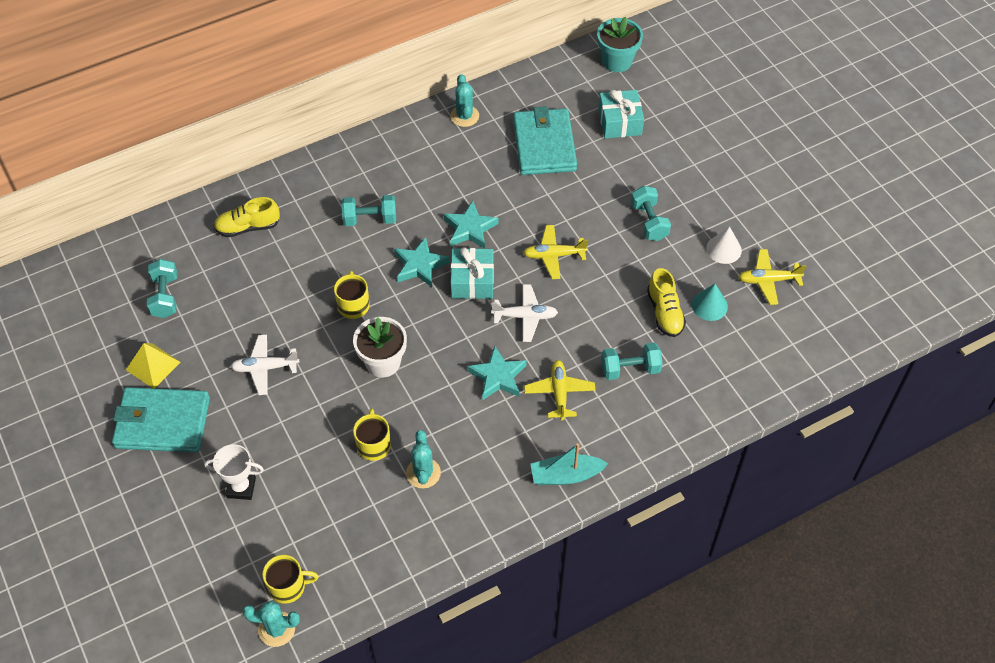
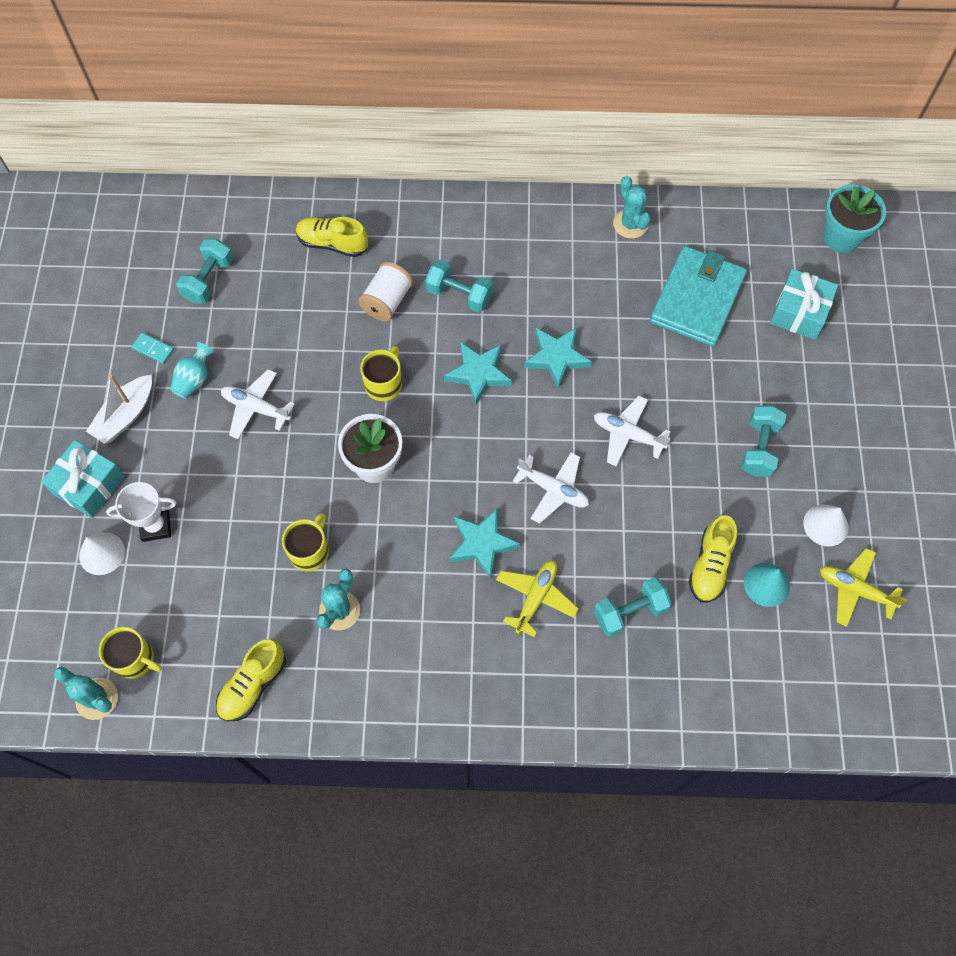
camera: 30 degrees right, 10 degrees up
turquoise wallet [112,387,210,452] -> white boat [86,374,152,444]
yellow pyramid [126,343,180,389] -> turquoise domino [131,333,174,364]
white trophy [204,444,264,500] -> white trophy turned 45 degrees counterclockwise [106,482,176,542]
turquoise cactus [450,74,479,127] -> turquoise cactus turned 45 degrees counterclockwise [613,176,651,239]
turquoise gift [451,247,494,299] -> turquoise gift moved to [41,440,125,518]
yellow plane [523,225,588,279] -> white plane [594,396,671,466]
turquoise boat [530,443,608,485] -> none
turquoise dumbbell [601,343,663,380] -> turquoise dumbbell turned 45 degrees counterclockwise [594,577,672,637]
none -> white cone [79,532,125,575]
none -> turquoise vase [170,342,215,399]
none -> yellow shoe [216,639,286,721]
none -> white spool [358,262,413,322]

